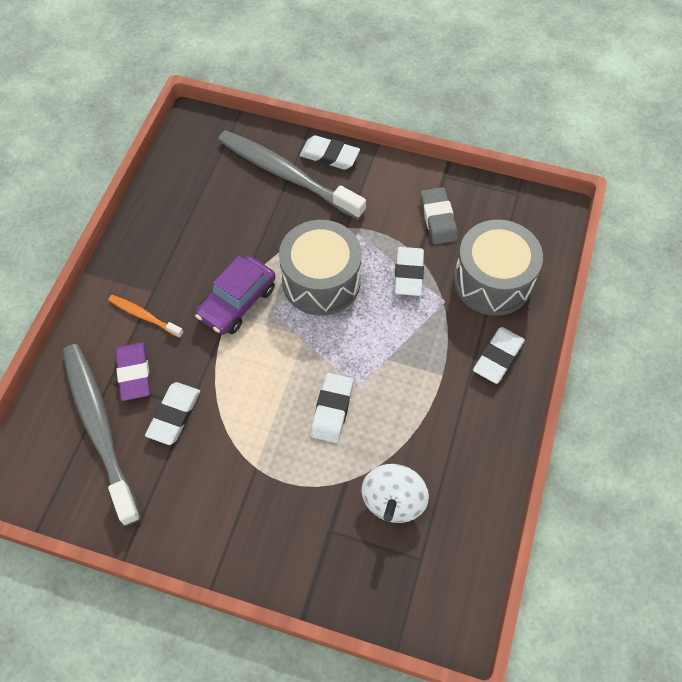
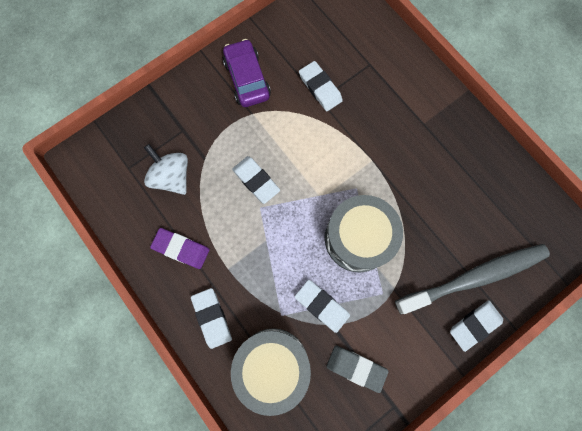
camera: 125 degrees right, 15 degrees up
grey toothbrush [63,344,141,526] -> none
orange toothbrush [108,295,184,338] -> none
purple eraser [116,342,151,401] -> purple eraser moved to [150,228,210,269]
purple car [195,256,275,335] -> purple car moved to [223,39,271,107]

